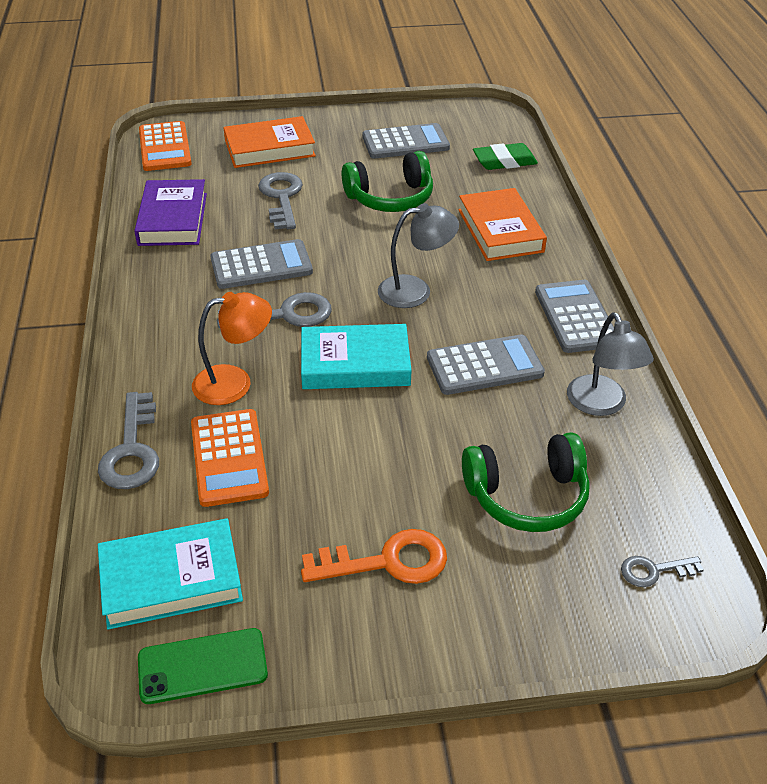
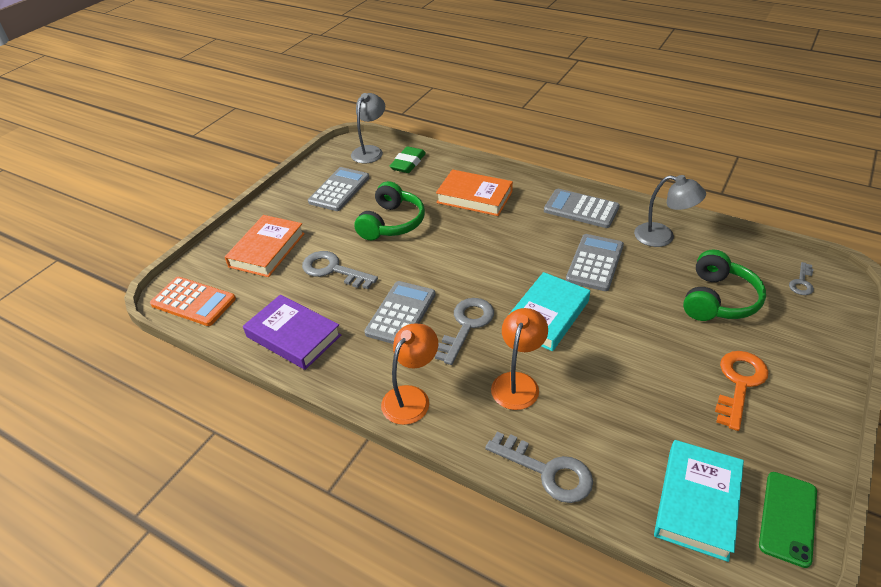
camera: 50 degrees left, 0 degrees up
orange calculator [191,409,269,507] -> none
grey lamp [378,203,459,308] -> grey lamp moved to [351,93,385,163]
none -> orange lamp [381,324,438,425]

